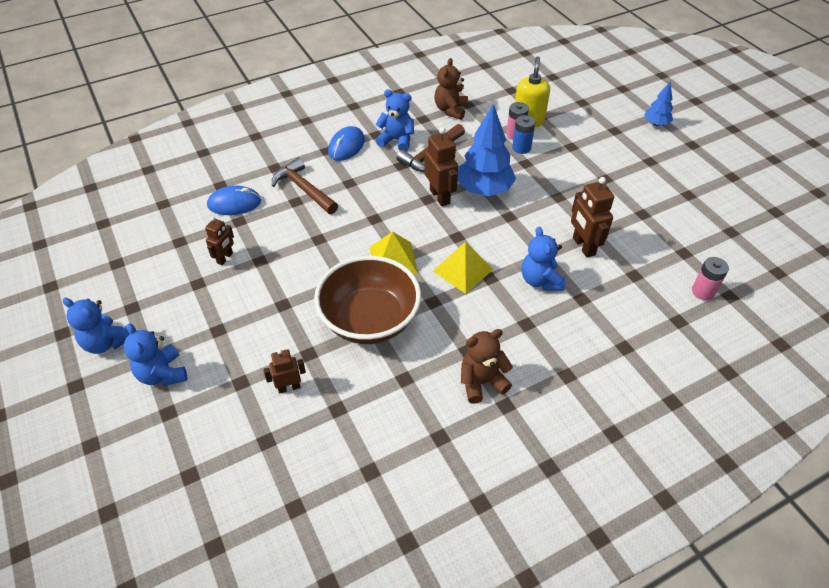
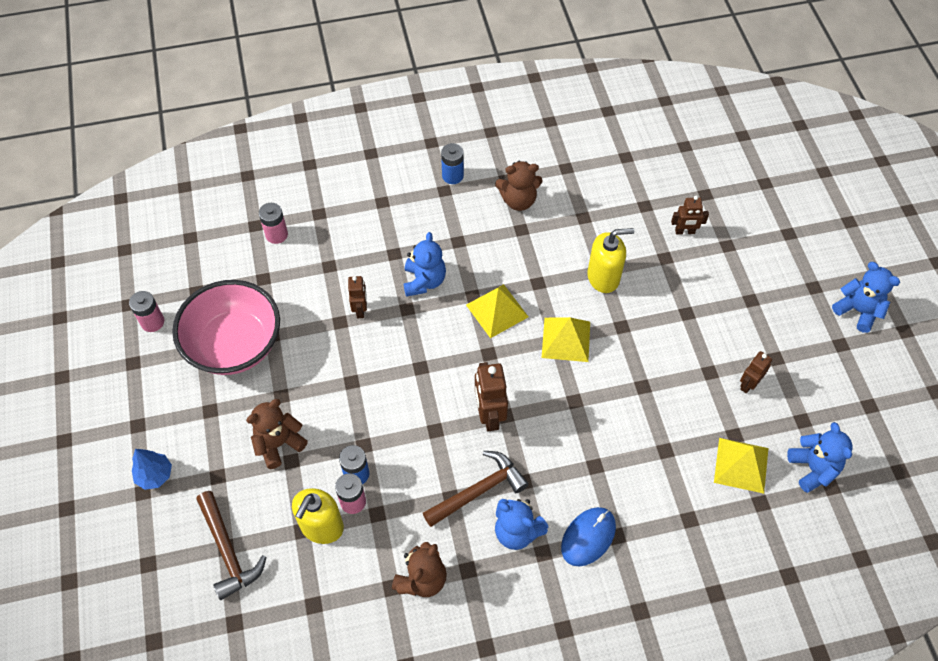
camera: 165 degrees left, 10 degrees up
blue teddy bear [124,323,187,386] -> blue teddy bear moved to [787,422,853,493]
blue mouse [207,186,261,215] -> yellow pyramid [714,438,768,494]
brown hammer [272,158,338,214] -> brown hammer moved to [196,491,267,600]
brown bowl [314,256,421,344] -> yellow soap dispenser [588,228,634,293]
blue tree [457,104,516,196] -> none
brown robot [571,177,614,257] -> brown robot [348,276,367,318], size x0.62
none -> pink battery [129,291,164,332]
none -> pink bowl [172,280,280,375]
none -> brown teddy bear [246,399,308,469]
none -> blue battery [441,143,464,184]

